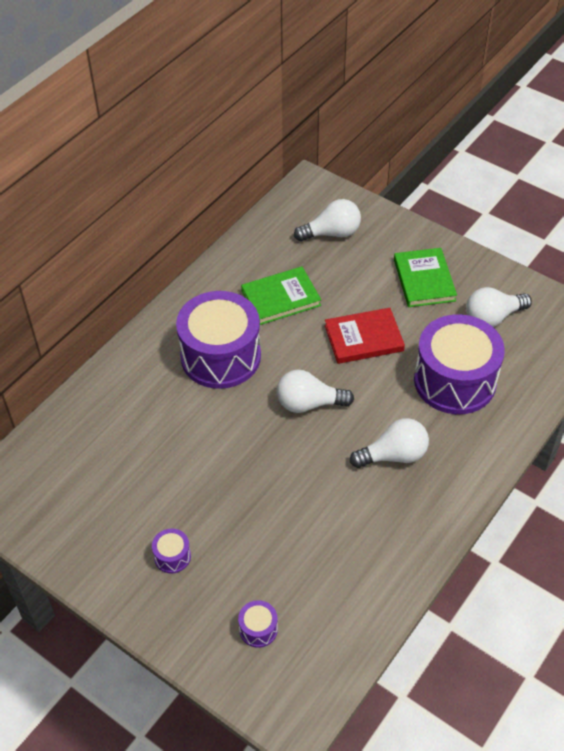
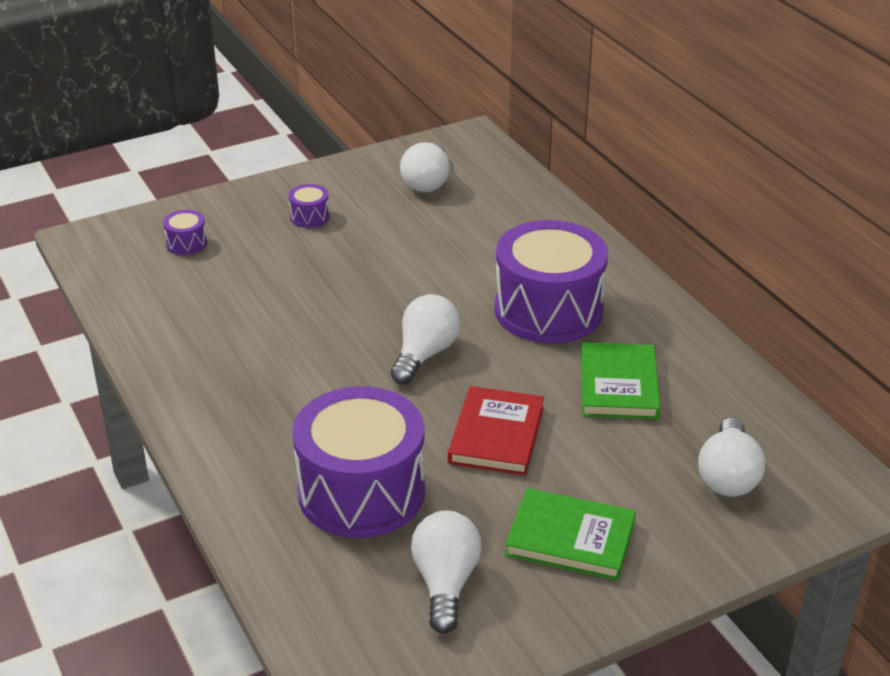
camera: 115 degrees right, 15 degrees down
white light bulb [350,418,429,468] -> white light bulb moved to [400,142,450,192]

